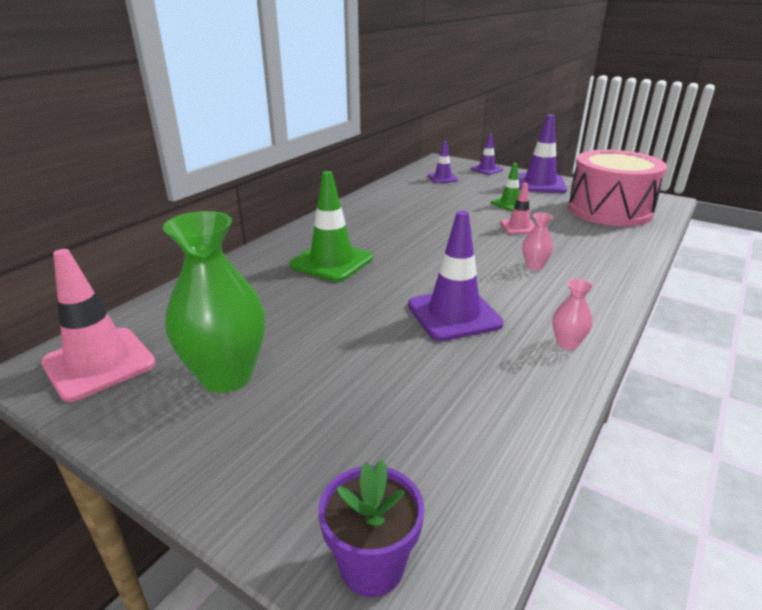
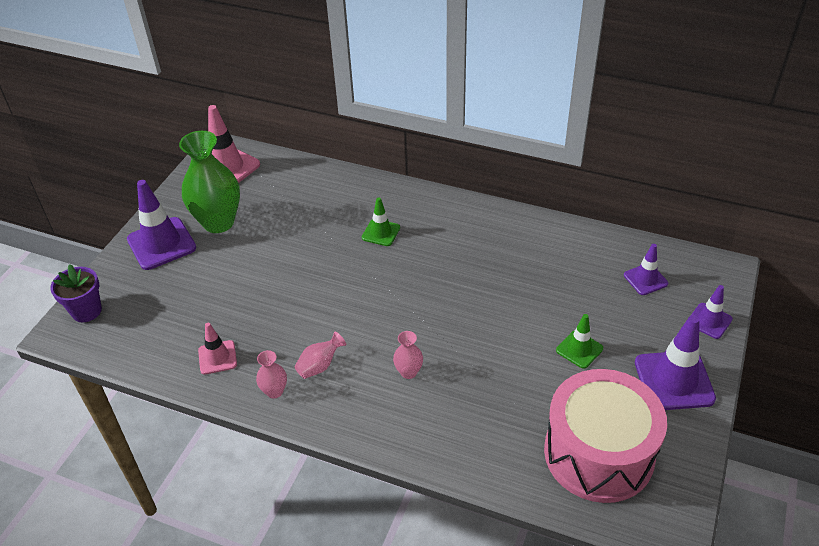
camera: 80 degrees right, 15 degrees up
green traffic cone [290,171,373,282] -> green traffic cone [362,198,400,246], size x0.56
purple traffic cone [408,211,504,341] -> purple traffic cone moved to [127,180,196,270]
pink traffic cone [501,183,535,234] -> pink traffic cone moved to [198,323,237,375]
none -> pink vase [294,331,346,379]

